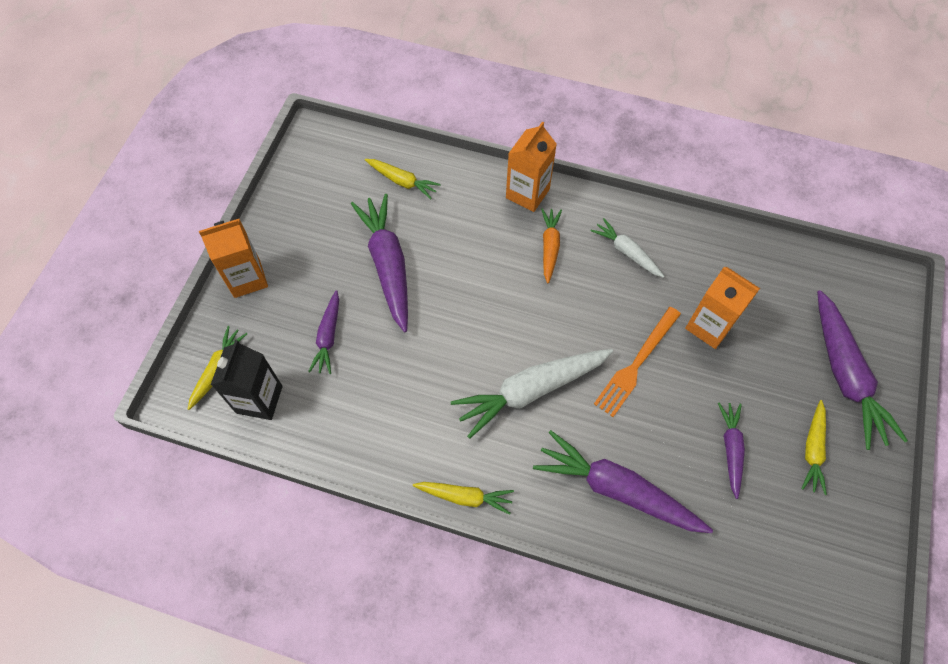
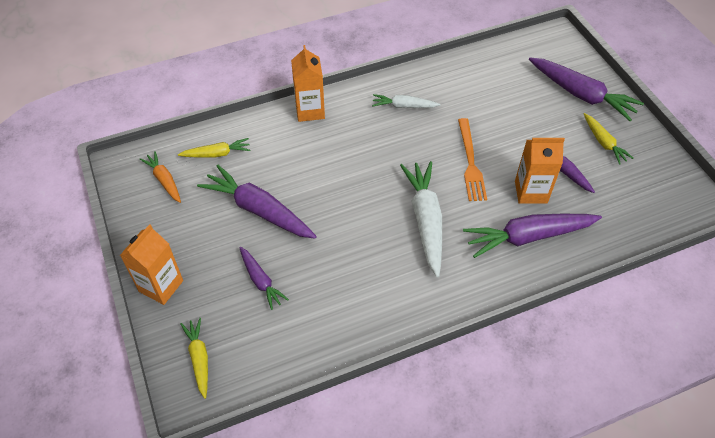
camera: 40 degrees left, 10 degrees down
black carton [211,340,283,420] -> none
yellow carrot [413,482,514,515] -> none
white carrot [451,349,613,439] -> white carrot turned 150 degrees clockwise [400,161,442,277]
orange carrot [541,208,562,283] -> orange carrot moved to [140,151,181,203]
orange carton [685,267,760,349] -> orange carton moved to [515,138,565,204]

